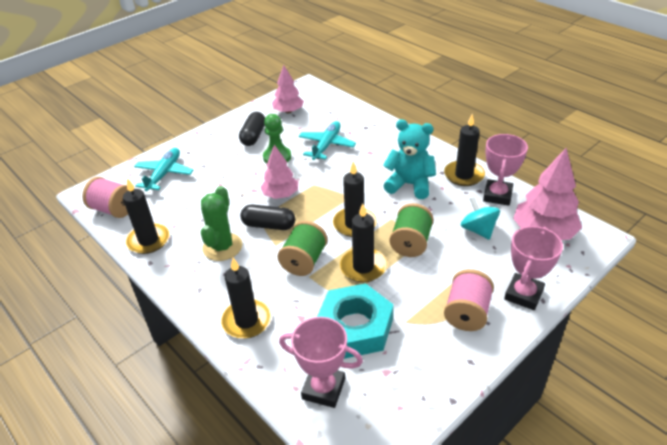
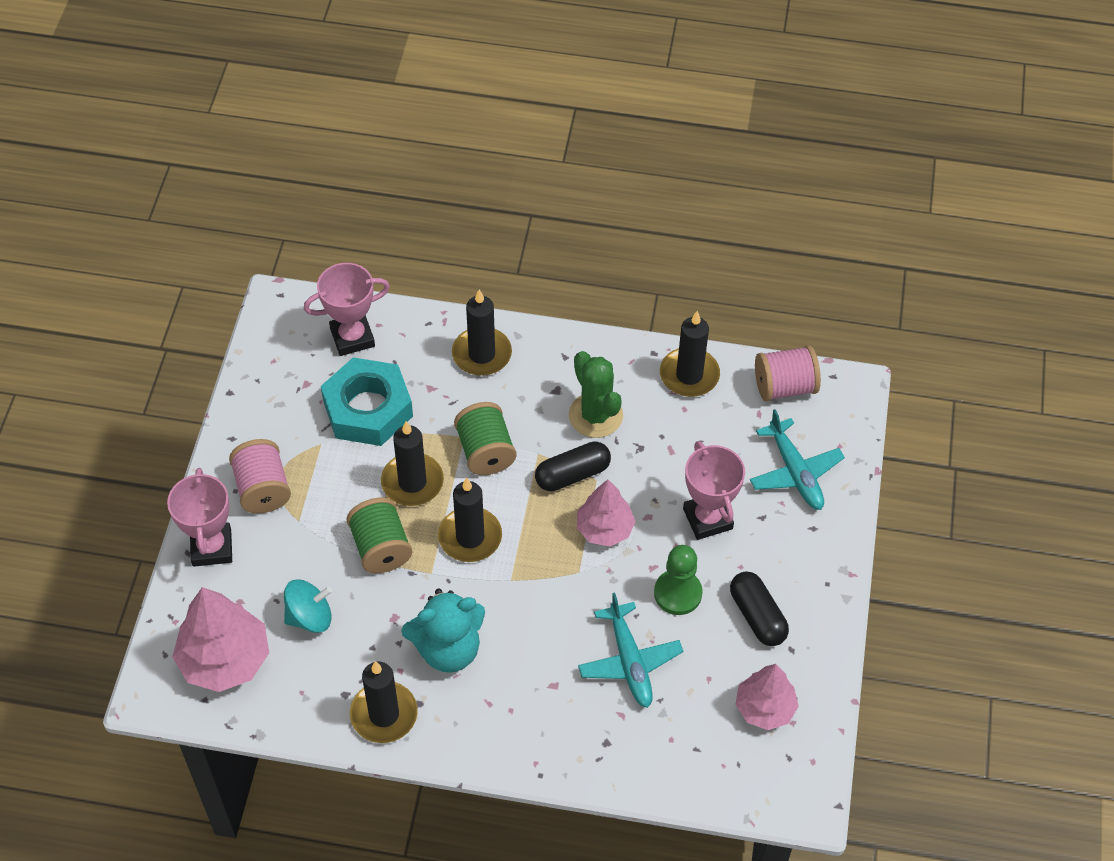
camera: 140 degrees right, 15 degrees up
turquoise spinning top [460,197,500,240] -> turquoise spinning top turned 45 degrees counterclockwise [284,579,332,633]
pink trophy [483,134,528,206] -> pink trophy moved to [683,441,745,540]

